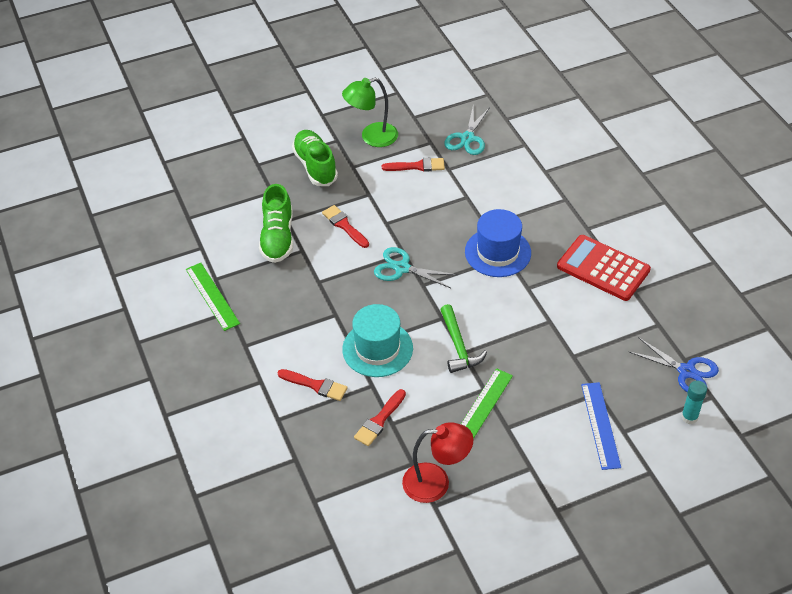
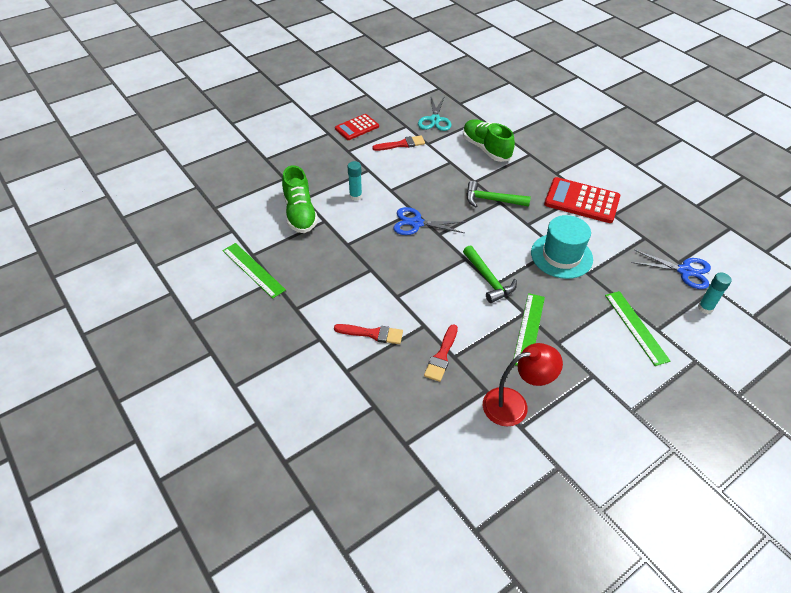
camera: 15 degrees left, 0 degrees up
green shoe [292,130,338,186] -> green shoe moved to [463,119,515,162]
red brush [322,205,369,248] -> turquoise glue stick [348,161,362,201]
green lamp [342,78,398,147] -> red calculator [335,114,379,140]
turquoise hat [342,304,413,377] -> turquoise hat moved to [531,215,593,279]
turquoise scissors [374,247,458,288] -> blue scissors [393,207,464,235]
blue hat [465,209,531,277] -> green hammer [467,181,531,207]
blue ruler [581,382,621,470] -> green ruler [605,291,670,366]

